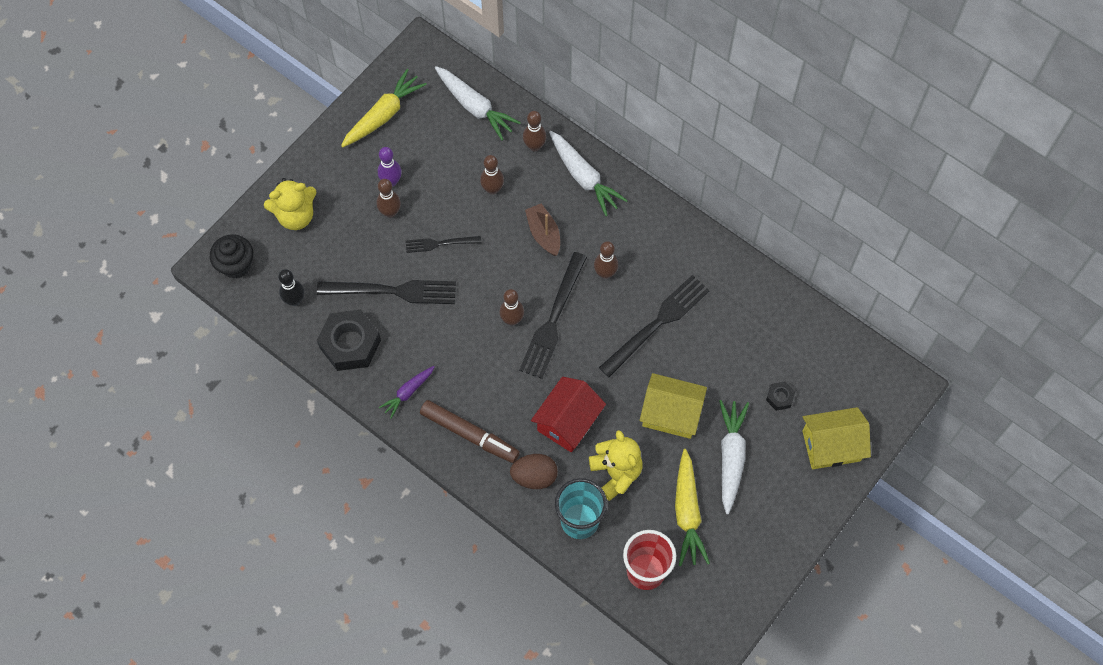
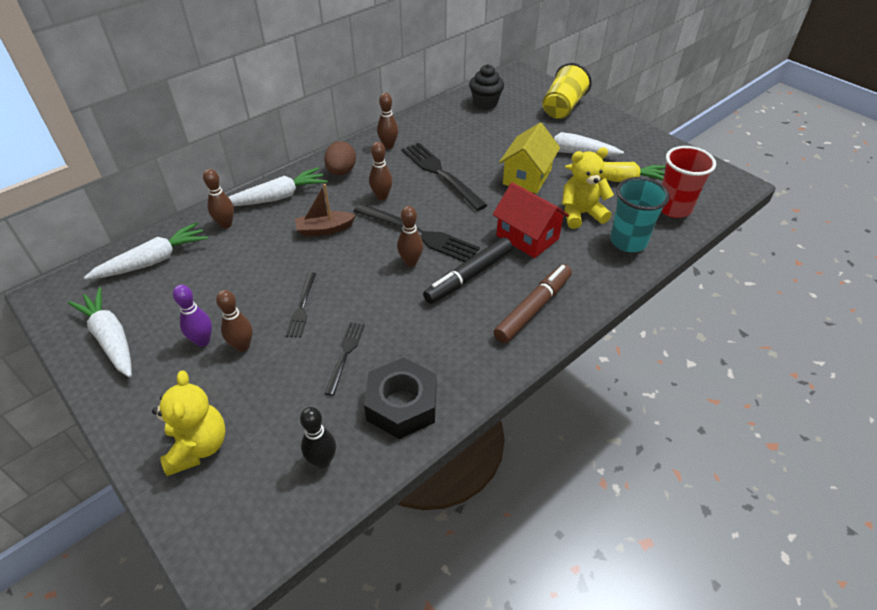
camera: 80 degrees left, 20 degrees down
black cupcake [210,234,253,279] -> black cupcake moved to [469,64,504,110]
black fork [317,280,456,304] -> black fork [324,322,365,396], size x0.55
yellow carrot [341,69,427,147] -> white carrot [68,287,132,377]
purple carrot [379,366,435,419] -> none
brown bowling pin [480,155,504,195] -> brown bowling pin moved to [377,93,398,149]
brown egg [510,454,558,489] -> brown egg moved to [324,141,356,175]
black nut [766,381,795,411] -> none
yellow house [803,407,871,469] -> yellow cup [543,63,592,119]
none -> black marker [423,237,513,304]

